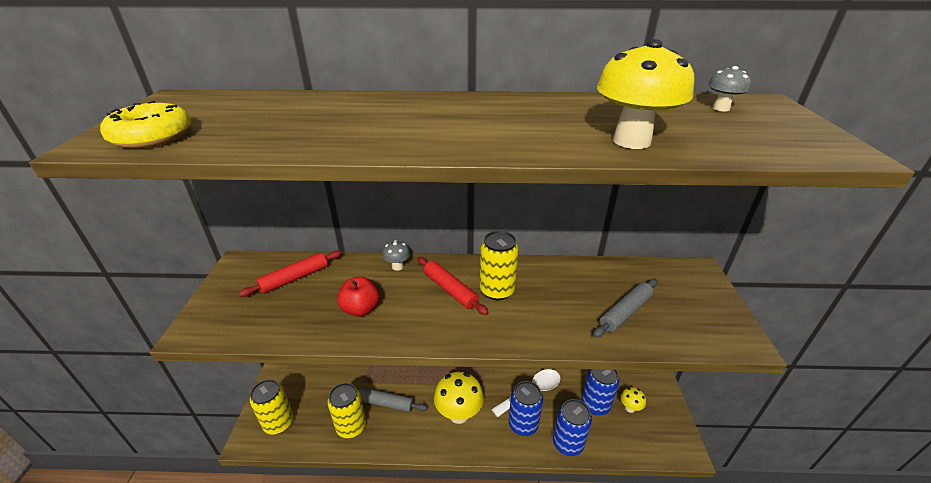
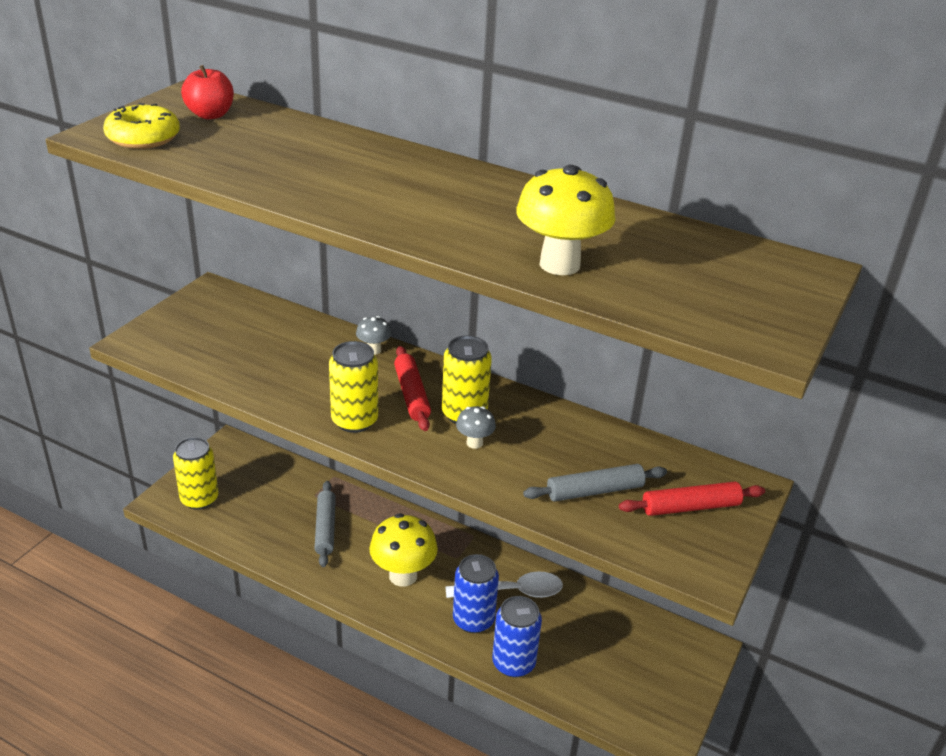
camera: 25 degrees right, 0 degrees up
red rolling pin [239,250,342,297] -> red rolling pin moved to [619,482,765,516]
yellow can [328,383,366,438] -> yellow can moved to [329,341,378,433]
red apple [337,277,380,317] -> red apple moved to [181,65,234,119]
grey rolling pin [359,387,428,412] -> grey rolling pin turned 45 degrees clockwise [314,481,336,567]
blue can [582,369,620,415] -> none
yellow mushroom [621,387,646,413] -> none
grey mushroom [708,66,751,111] -> grey mushroom moved to [456,406,496,449]

